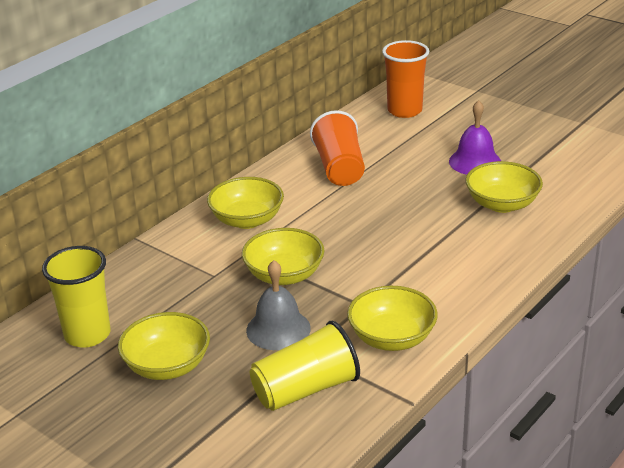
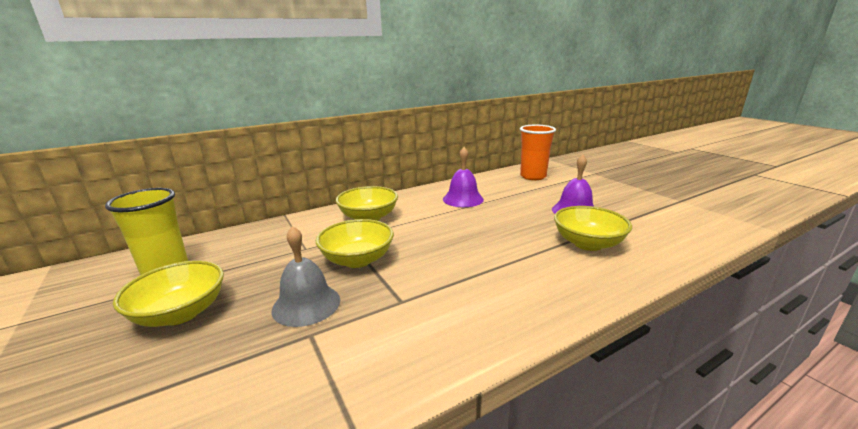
camera: 20 degrees right, 10 degrees down
yellow cup [250,320,360,411] -> none
orange cup [310,110,365,186] -> purple bell [443,147,484,207]
yellow bowl [347,286,438,351] -> none

